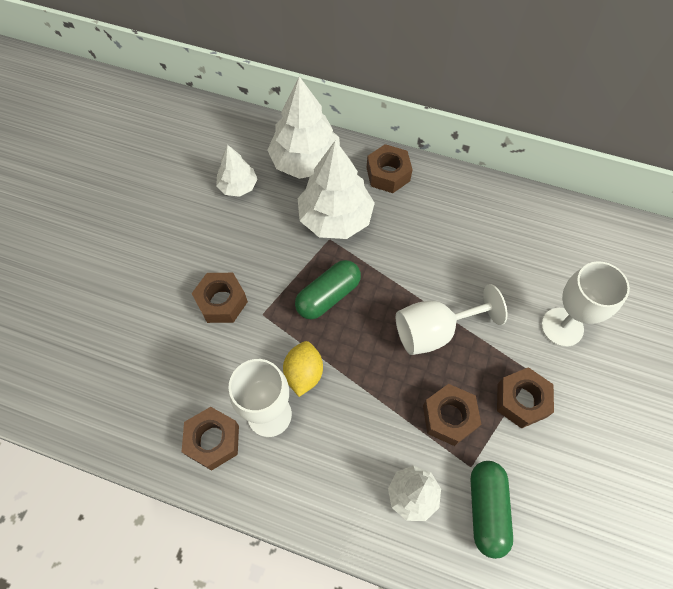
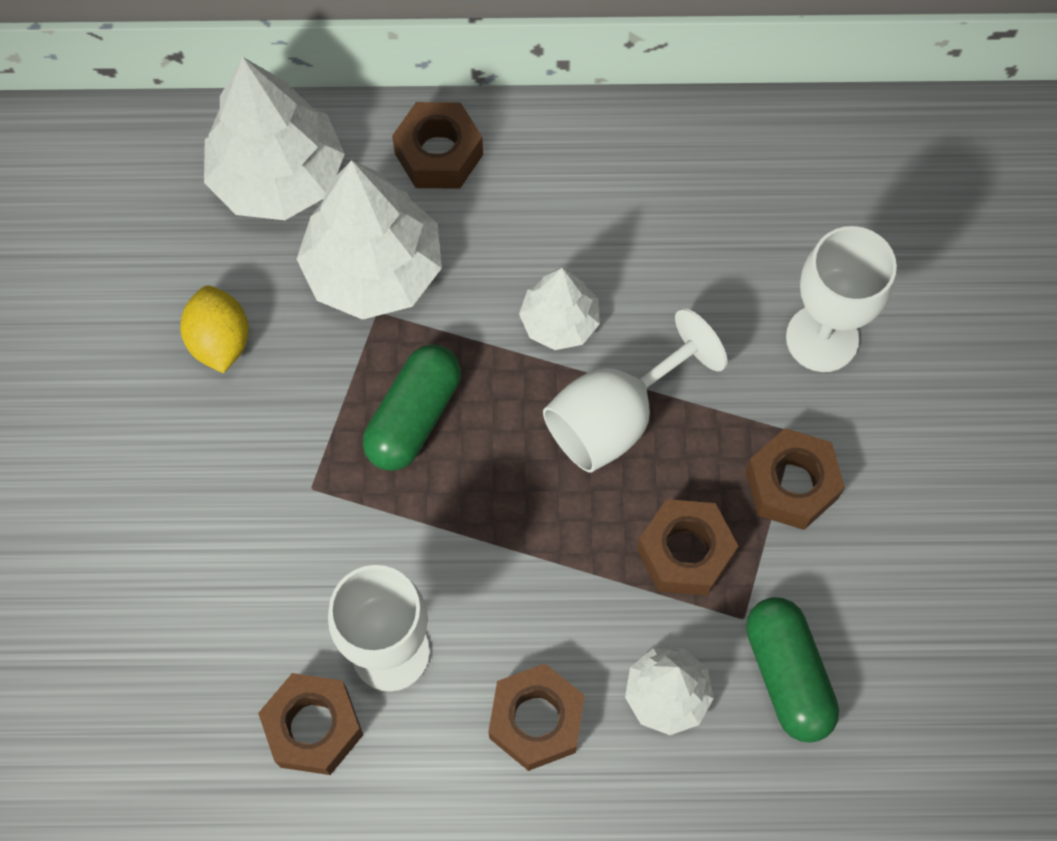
camera: 20 degrees left, 5 degrees up
brown nut [191,273,248,323] -> brown nut moved to [488,663,585,771]
white tree [216,145,258,197] -> white tree moved to [519,268,600,350]
yellow lemon [283,341,323,397] -> yellow lemon moved to [180,286,249,373]

